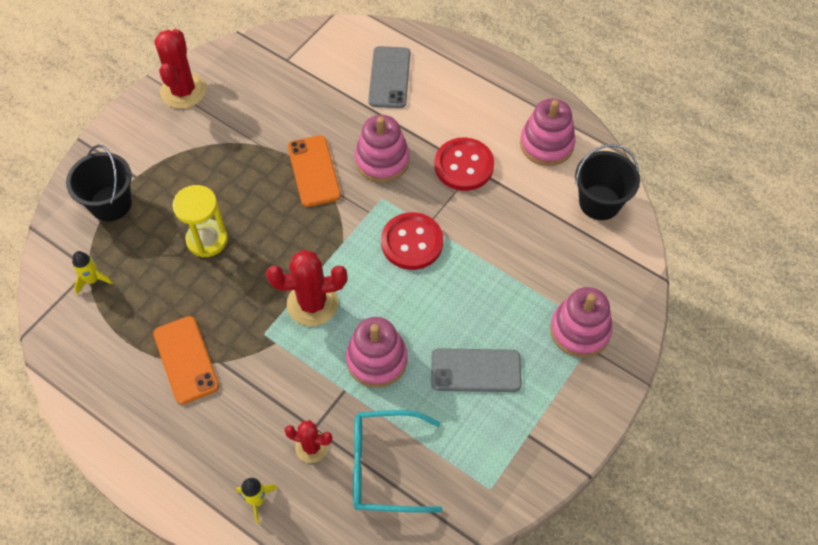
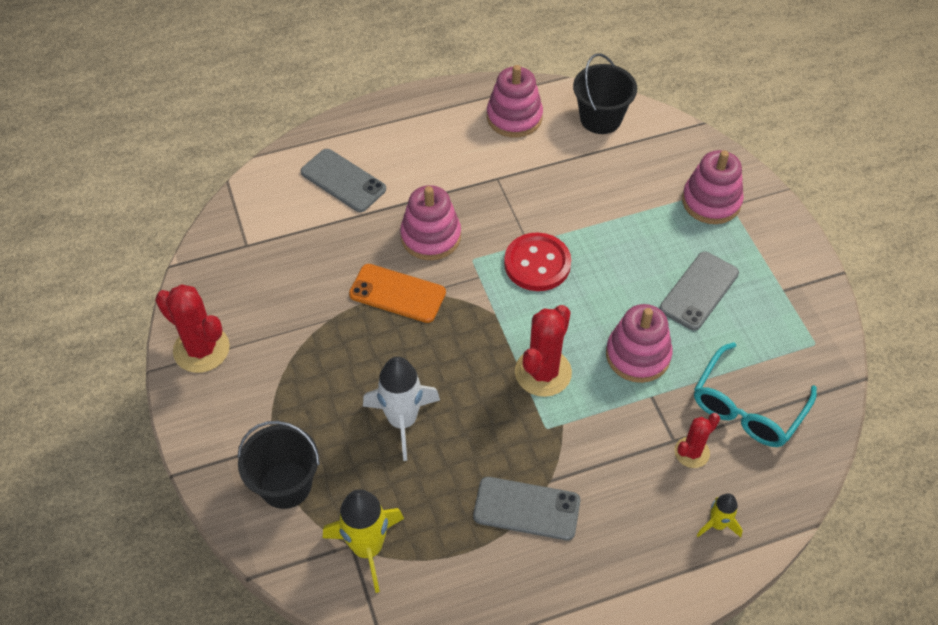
camera: 55 degrees left, 5 degrees down
yellow rocket [72,251,113,295] -> yellow rocket [323,489,404,593], size x1.85
orange phone [153,316,219,404] -> grey phone [473,477,580,540]
yellow hourglass [172,185,228,257] -> white rocket [363,357,440,461]
red button [434,137,494,191] -> none

